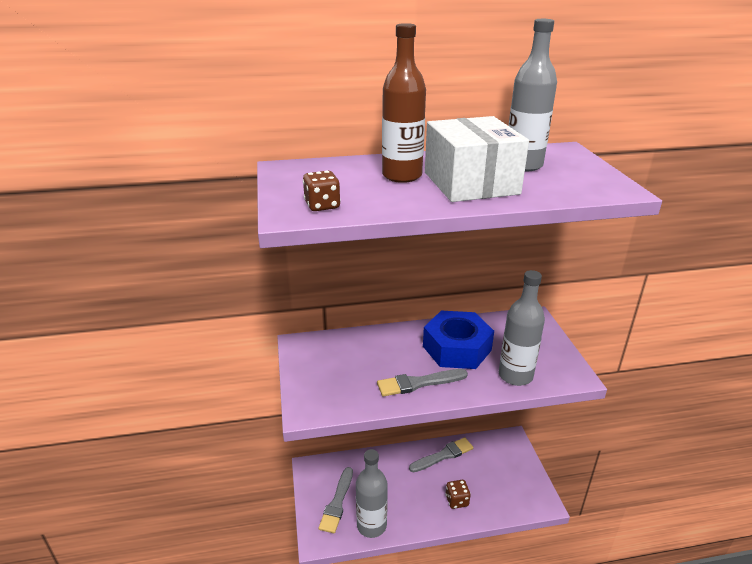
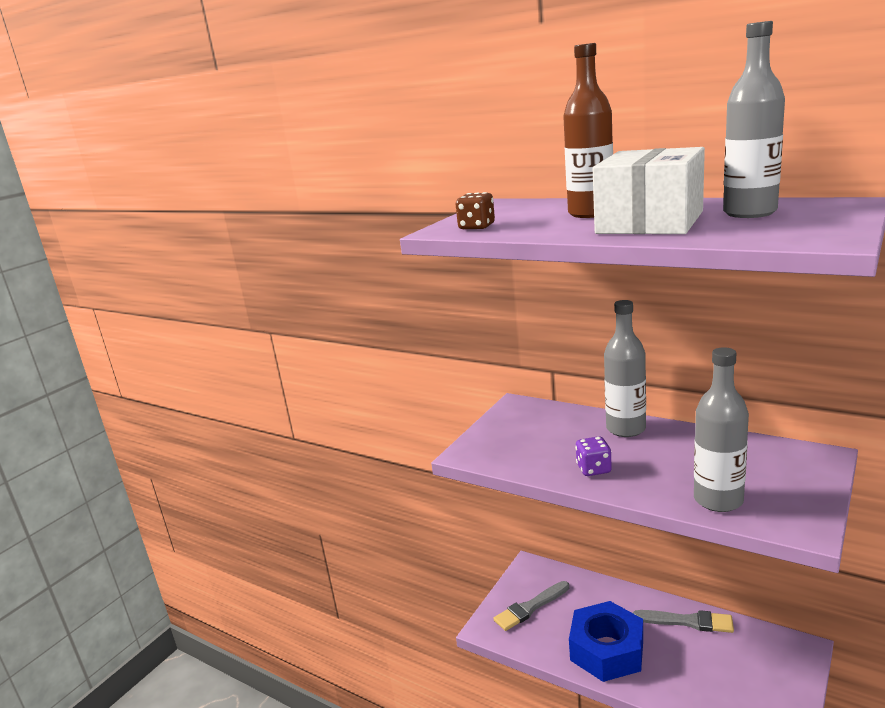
camera: 45 degrees right, 10 degrees down
grey bottle [356,449,388,538] -> grey bottle moved to [604,300,646,437]
grey brush [377,369,468,397] -> purple dice [575,436,612,476]
blue nut [423,311,494,369] -> blue nut moved to [569,601,643,682]
brown dice [446,480,471,509] -> none

